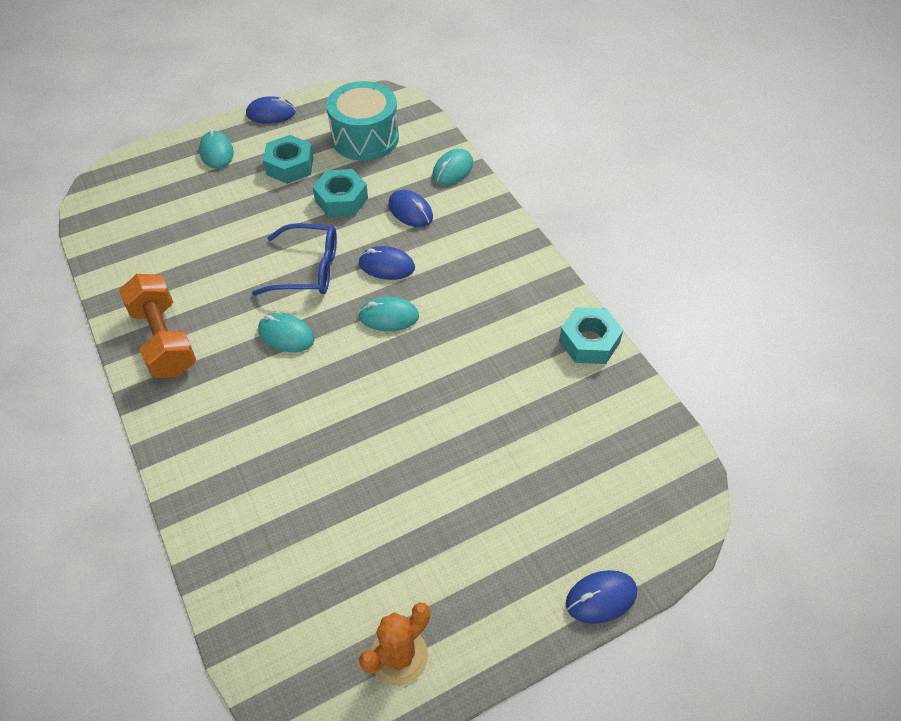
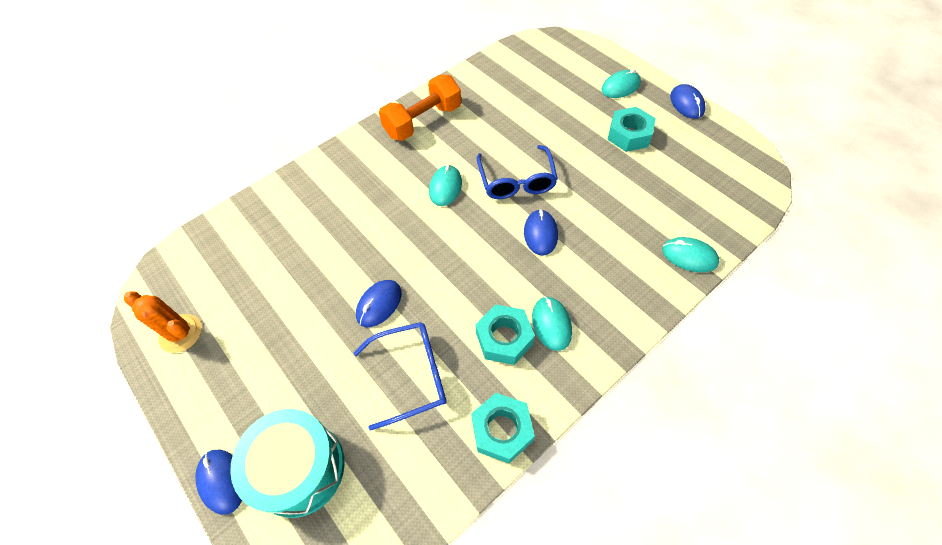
camera: 80 degrees right, 5 degrees up
turquoise nut [313,169,368,217] -> turquoise nut moved to [475,304,535,365]
turquoise drum [326,81,399,161] -> turquoise drum moved to [230,409,345,518]
turquoise mouse [358,296,419,331] -> turquoise mouse moved to [532,296,572,351]
blue mouse [389,190,433,227] -> blue mouse moved to [356,280,402,327]
none -> blue glasses [354,322,446,431]

